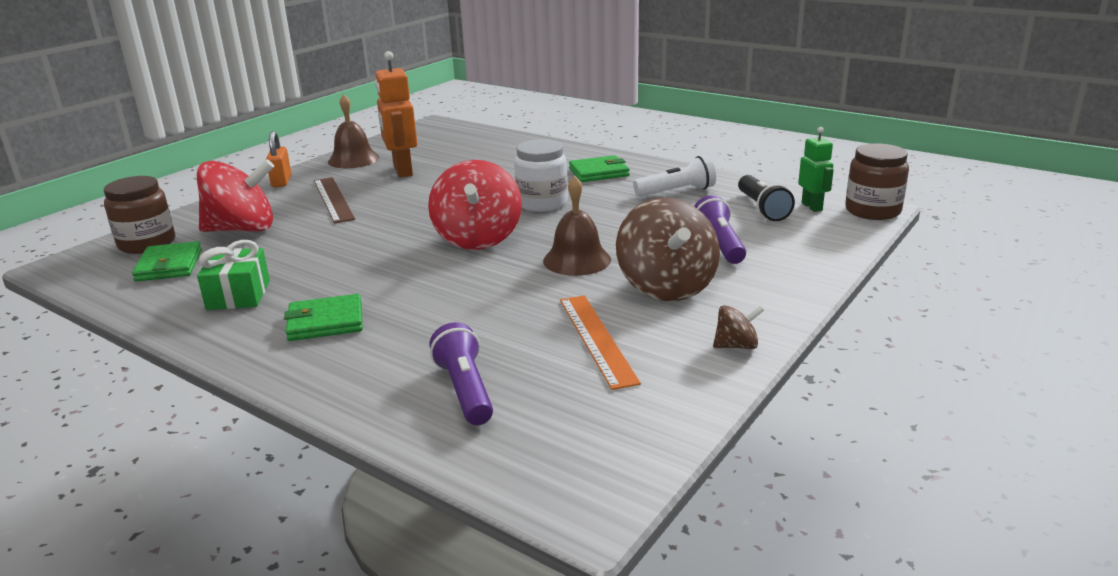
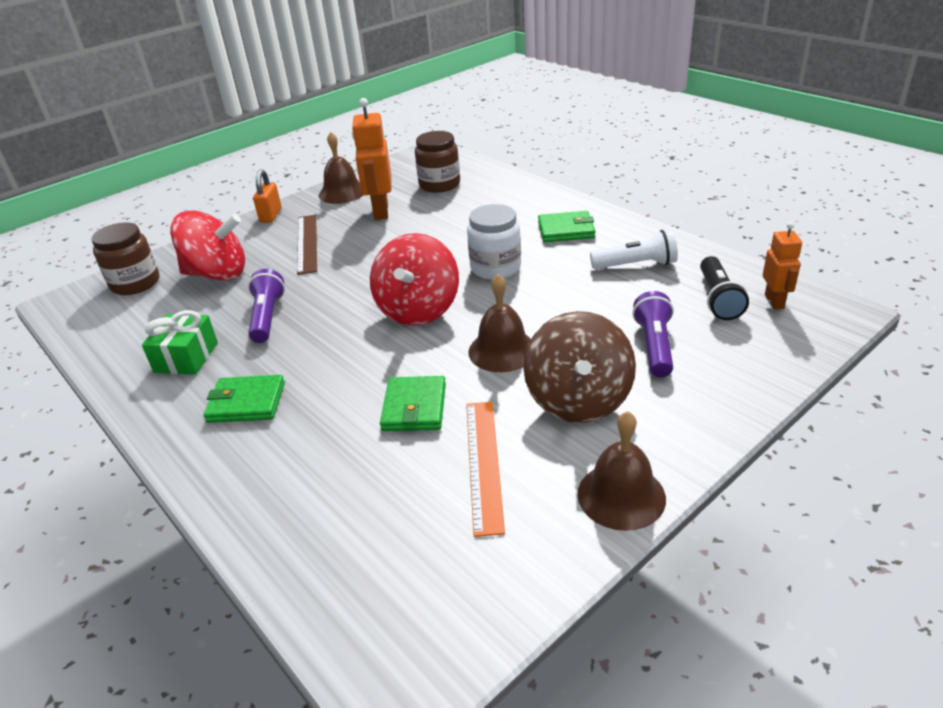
camera: 15 degrees right, 10 degrees up
green wallet [132,241,202,282] -> green wallet moved to [380,376,446,431]
purple flashlight [429,322,493,425] -> purple flashlight moved to [248,269,285,343]
brown spinning top [713,305,764,349] -> brown bell [577,411,666,531]
green robot [798,127,834,212] -> orange robot [763,222,802,310]
brown jar [845,143,909,220] -> brown jar moved to [415,131,460,193]

